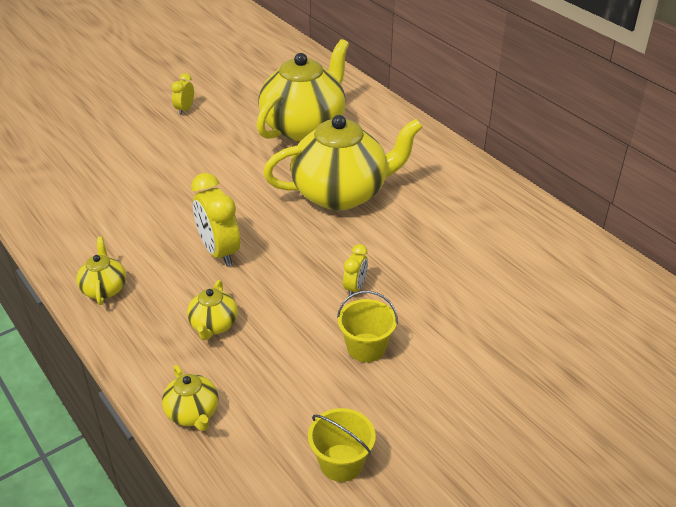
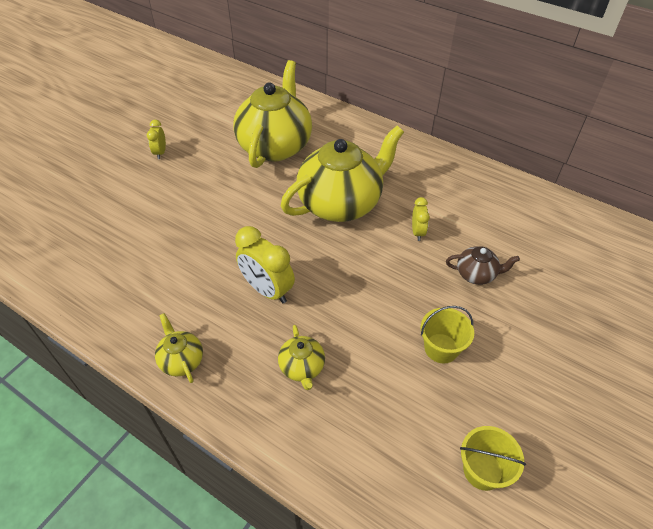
camera: 20 degrees left, 10 degrees up
yellow teapot [162,365,219,431] -> none
yellow clock [343,244,368,296] -> yellow clock moved to [412,197,430,241]
none -> brown teapot [446,246,520,285]

